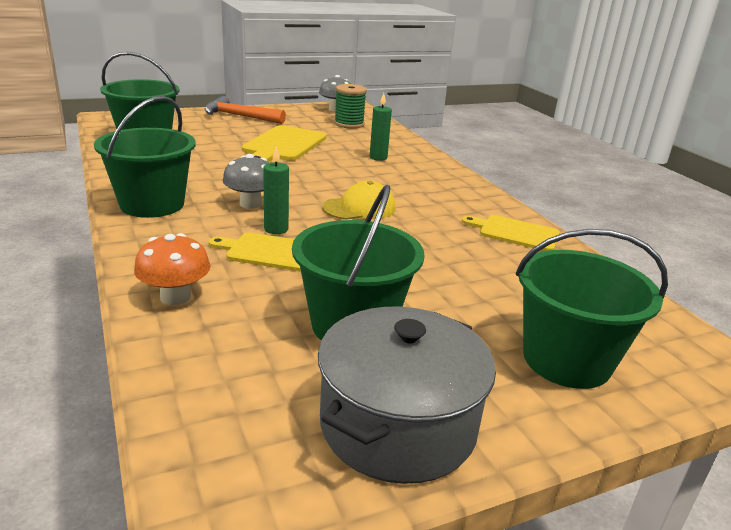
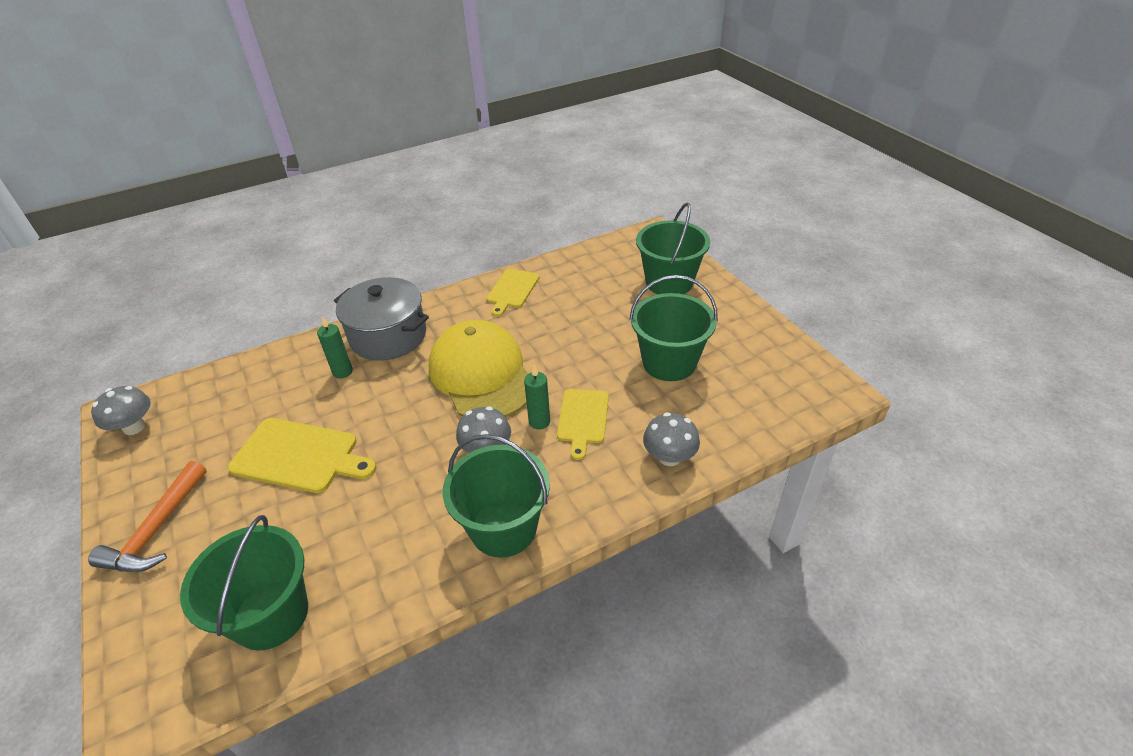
camera: 90 degrees left, 15 degrees up
orange mushroom [134,233,211,305] -> grey mushroom [643,412,700,466]
grey pot [318,307,496,484] -> grey pot moved to [334,277,429,361]
yellow cap [322,181,396,220] -> yellow cap [429,320,528,417], size x1.88
green spool [334,84,367,129] -> none

